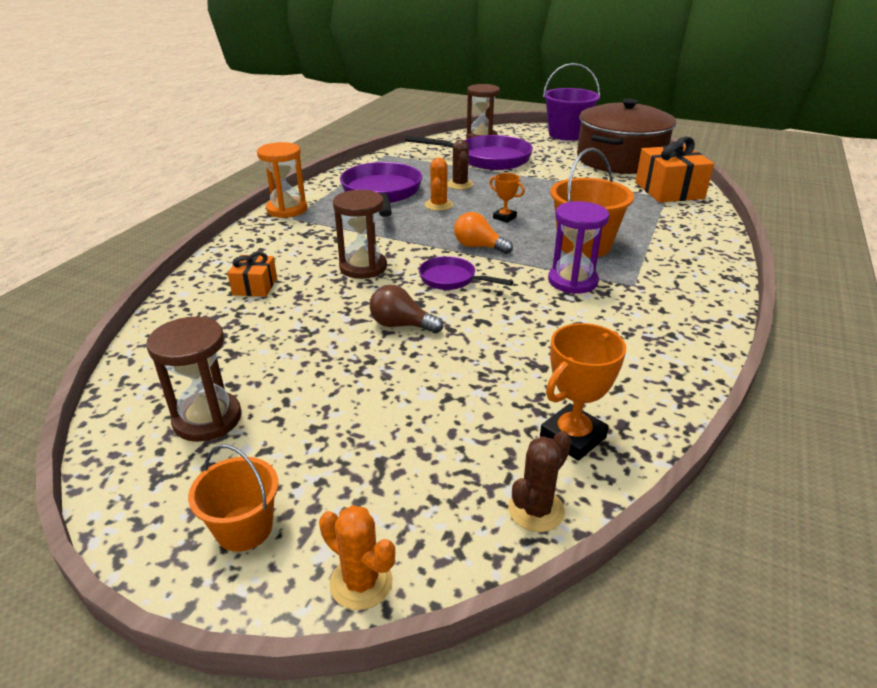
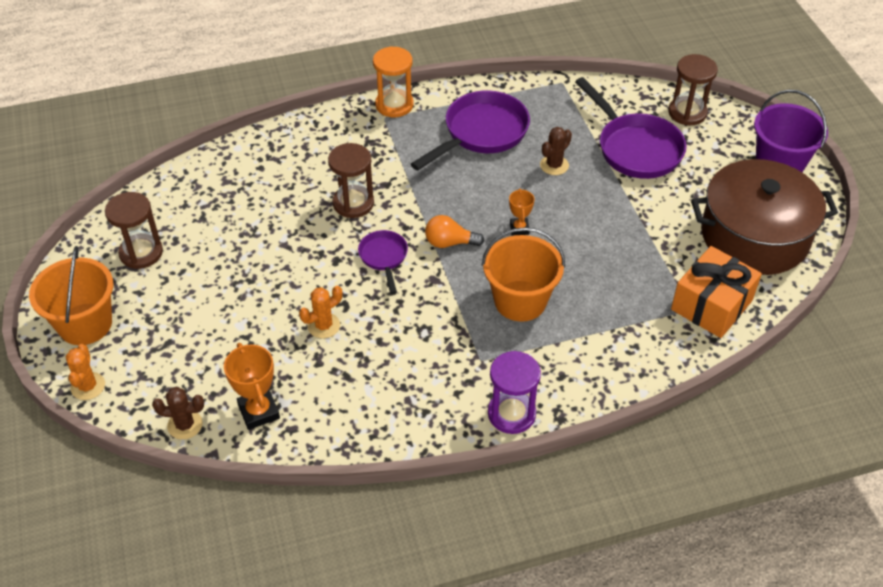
camera: 50 degrees right, 15 degrees up
orange bucket [188,444,279,552] -> orange bucket [29,246,113,345], size x1.69
orange gift [228,252,277,297] -> none
brown light bulb [370,285,443,333] -> none
orange cactus [425,158,453,211] -> orange cactus moved to [299,286,342,338]
orange light bulb [454,212,513,254] -> orange light bulb turned 75 degrees counterclockwise [425,215,484,248]
orange trophy [540,323,626,461] -> orange trophy turned 60 degrees clockwise [224,343,280,430]
purple hourglass [548,201,609,294] -> purple hourglass moved to [488,351,541,434]

